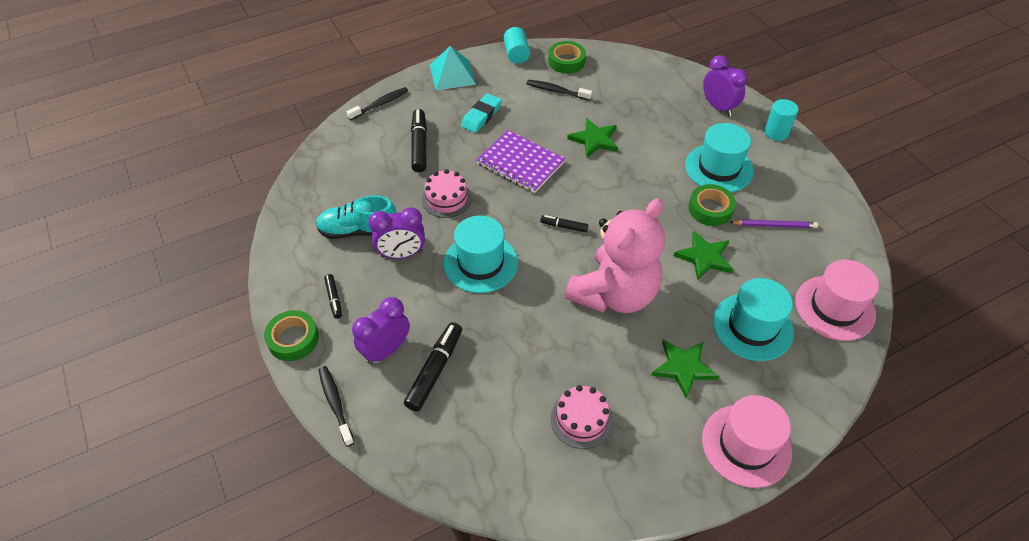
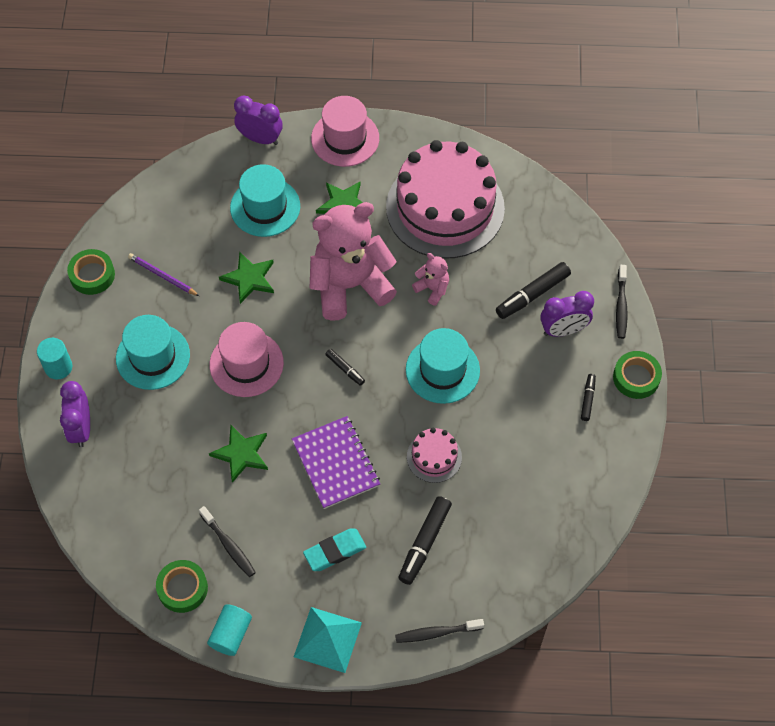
camera: 150 degrees left, 10 degrees up
turquoise shoe [316,195,397,239] -> none
purple clock [368,207,425,259] -> purple clock moved to [234,95,283,145]
pink cake [551,385,613,449] -> pink cake [386,140,505,259], size x2.34
green tape [688,184,736,226] -> green tape moved to [67,249,115,295]
pink hat [795,260,879,341] -> pink hat moved to [209,322,284,397]
none -> pink teddy bear [412,253,449,306]

